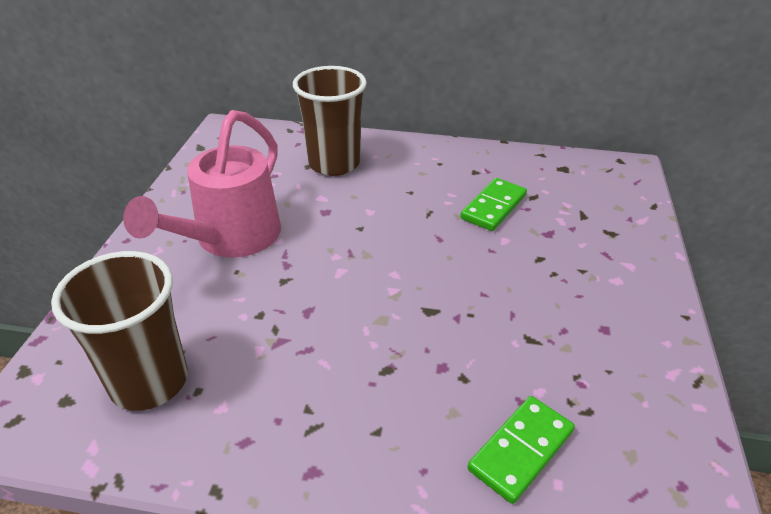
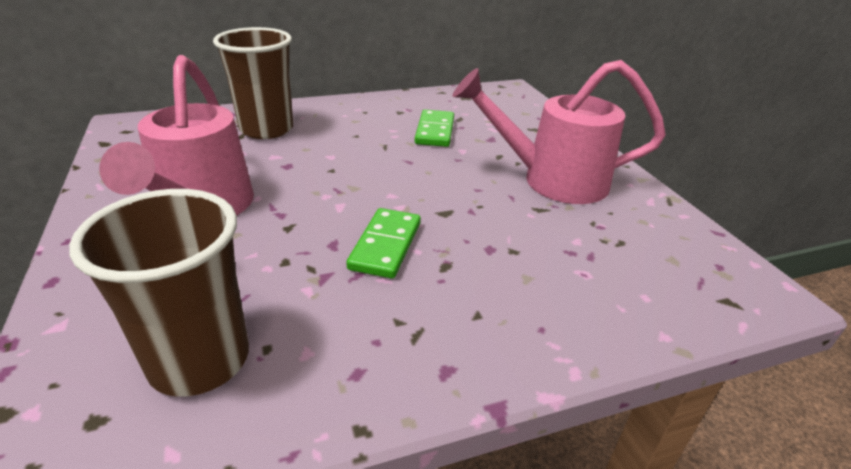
camera: 30 degrees left, 5 degrees down
green domino [468,396,575,504] -> green domino moved to [346,208,421,279]
none -> pink watering can [452,60,666,204]

